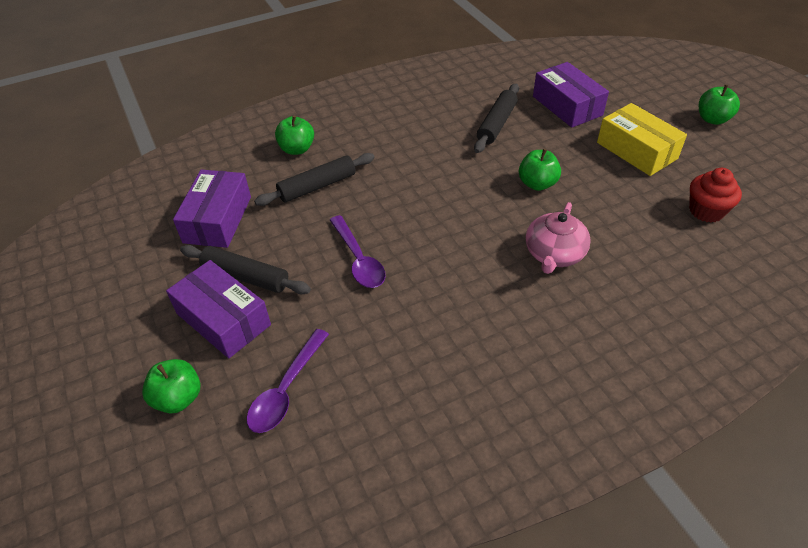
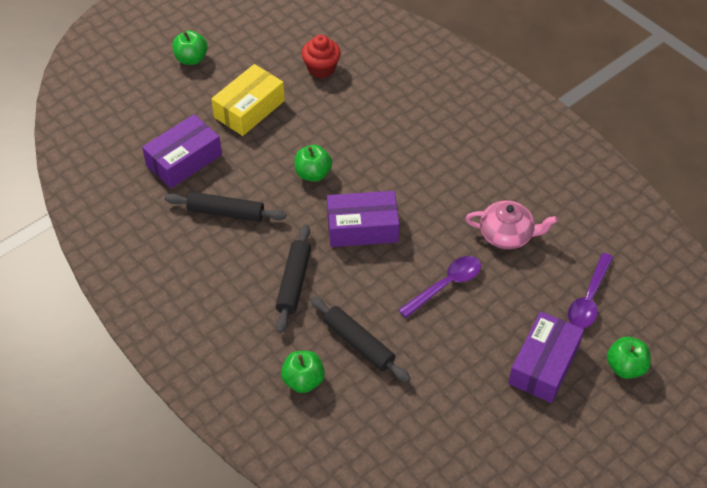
camera: 105 degrees left, 5 degrees up
purple box [173,170,251,248] -> purple box moved to [327,191,399,247]
black rolling pin [180,245,311,294] -> black rolling pin moved to [276,224,311,333]
purple spoon [247,329,329,433] -> purple spoon turned 105 degrees clockwise [568,253,613,329]
pink teapot [526,202,591,274] -> pink teapot moved to [465,201,558,249]

